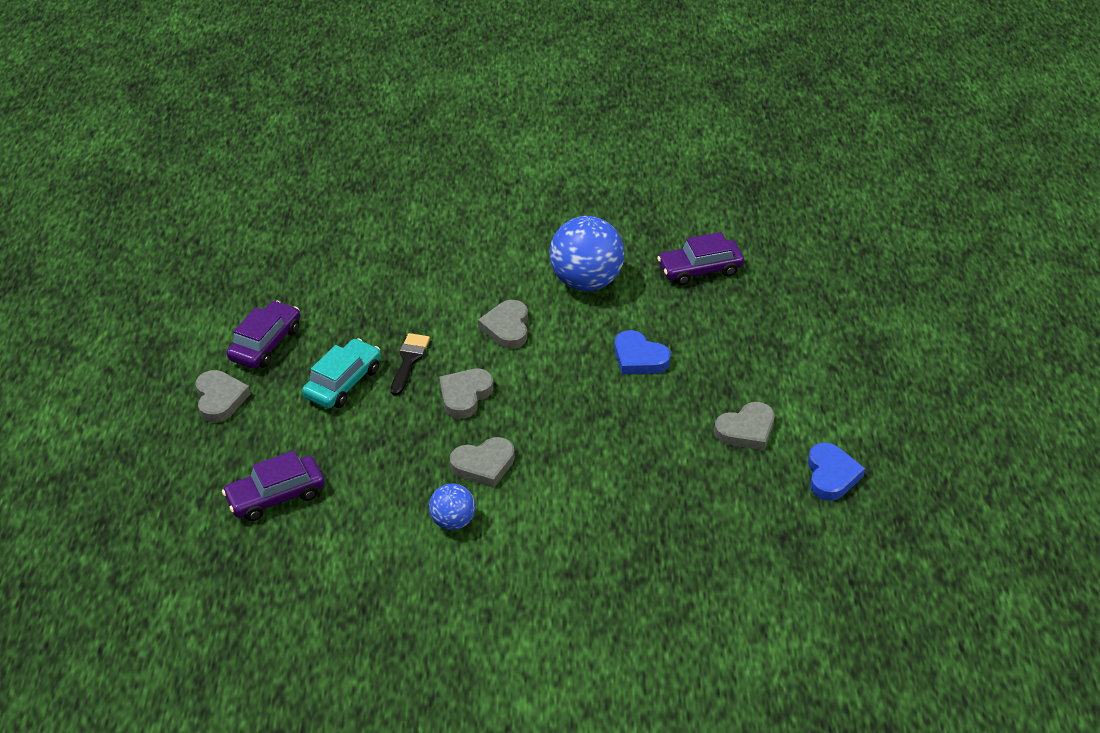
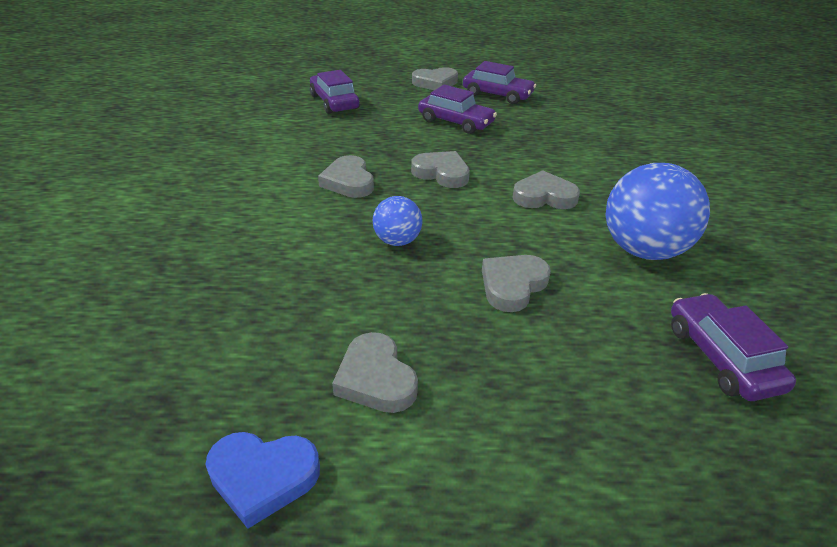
camera: 90 degrees right, 5 degrees down
turquoise car [302,338,381,408] -> purple car [418,85,497,134]
black brush [391,333,430,396] -> none
blue ball [429,483,475,530] -> blue ball moved to [373,196,423,246]
blue heart [614,330,671,374] -> grey heart [482,255,551,312]

